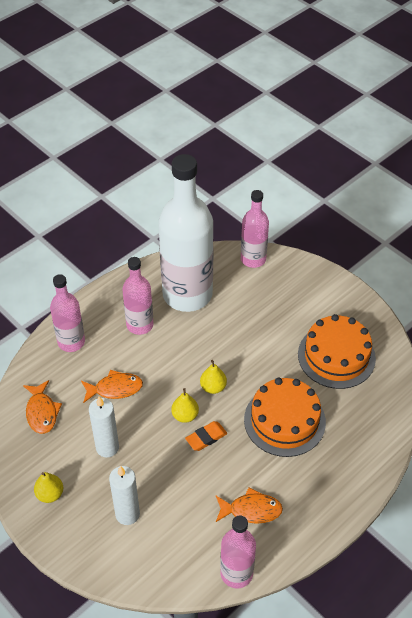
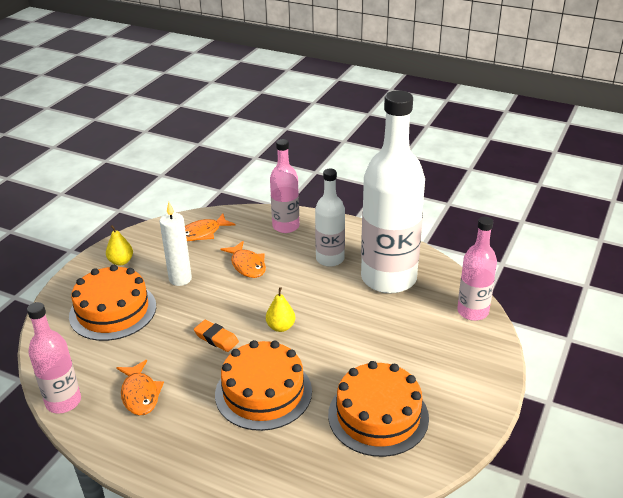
camera: 70 degrees right, 15 degrees down
white candle [109,466,140,525] -> orange cake [69,265,156,341]
pink bottle [122,257,154,335] -> white bottle [315,169,345,267]
yellow pear [171,388,199,423] -> none

